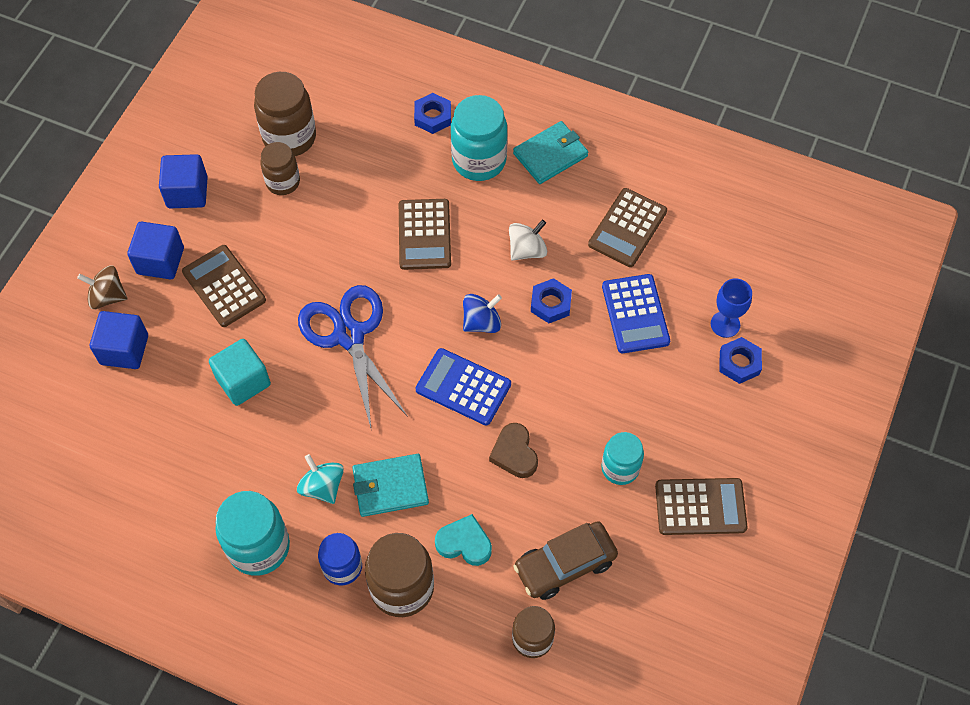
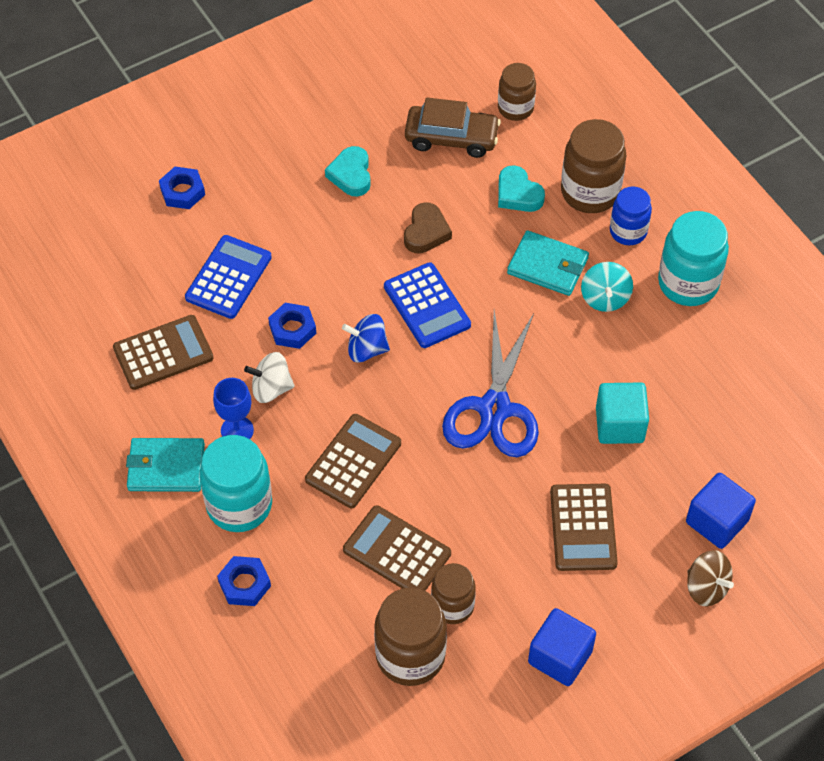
camera: 145 degrees left, 5 degrees down
blue cube [127,222,184,279] -> none
turquoise jar [601,432,644,485] -> turquoise heart [325,146,371,197]
brown calculator [655,478,748,535] -> brown calculator moved to [343,505,451,591]
blue goblet [711,278,752,338] -> blue goblet moved to [213,378,254,439]

